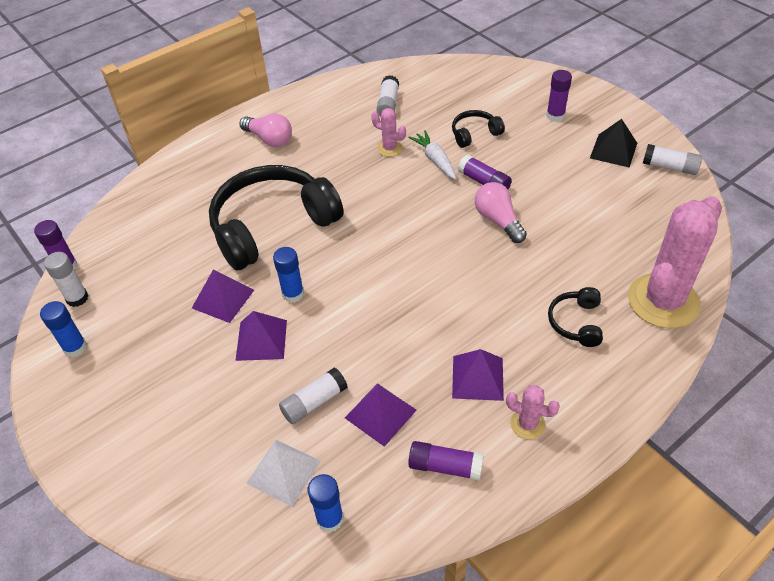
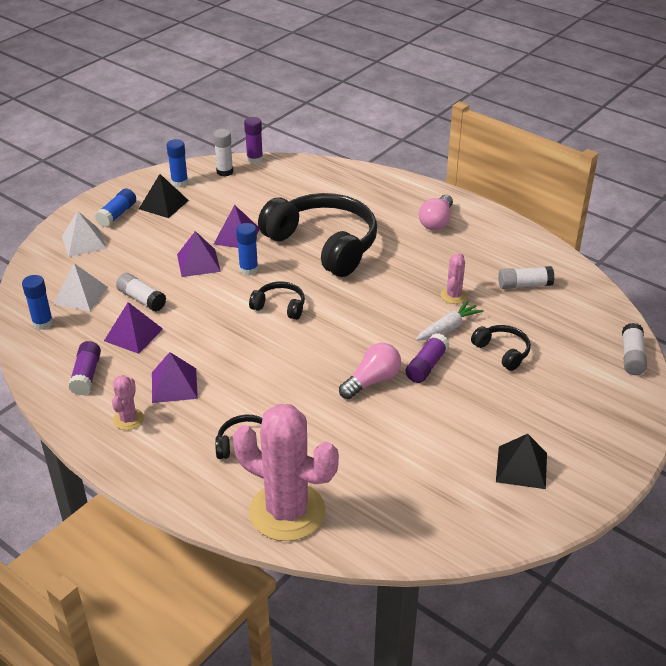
camera: 75 degrees right, 10 degrees down
purple glue stick [546,70,572,122] -> none
white glue stick [643,144,702,175] -> white glue stick moved to [622,323,647,375]
none -> white pyramid [62,211,107,257]
none -> blue glue stick [95,188,136,227]
none -> black pyramid [139,174,189,218]
none -> black headphones [249,281,305,320]

